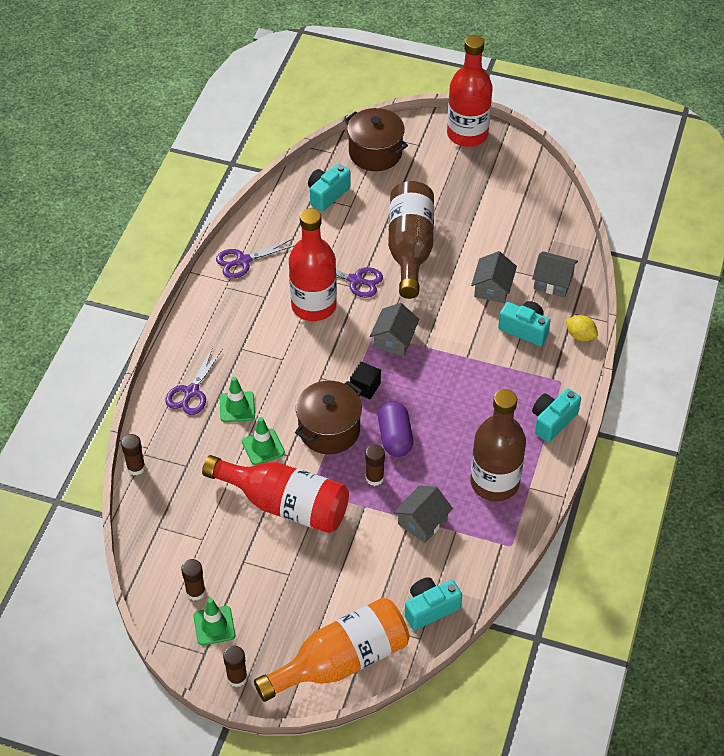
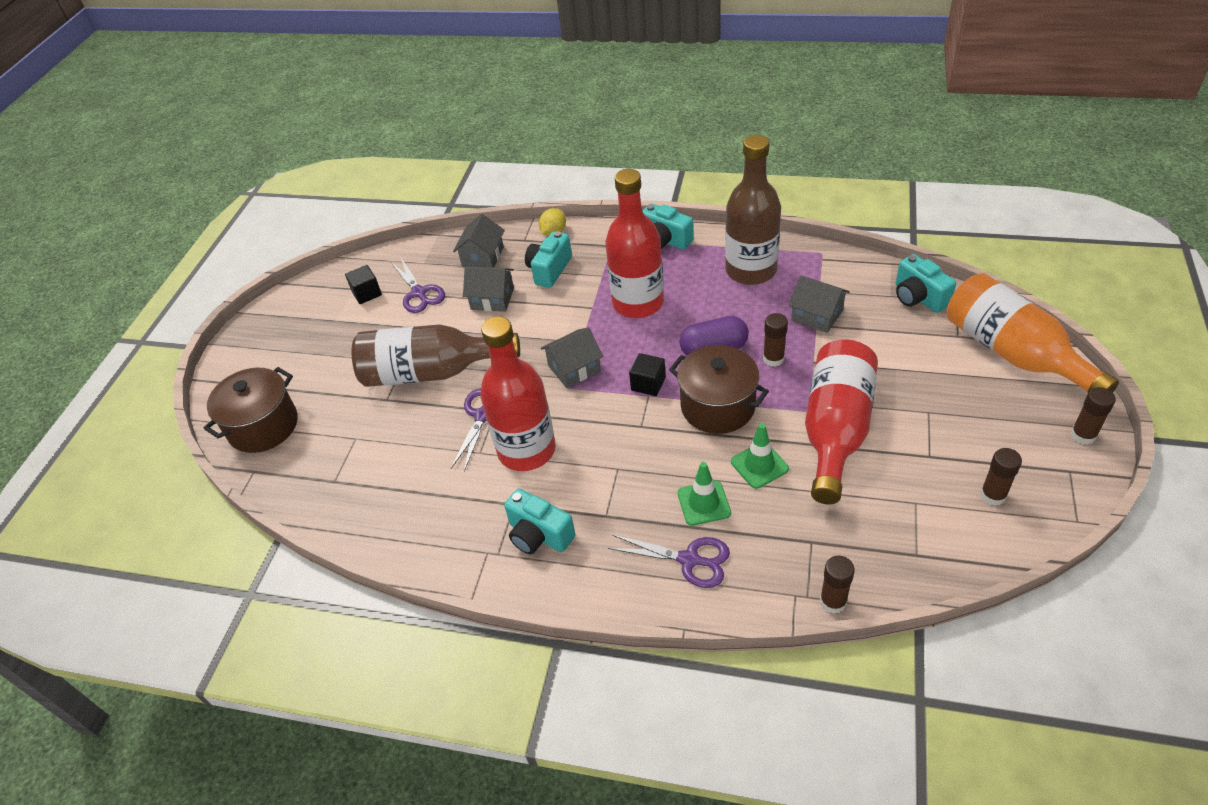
camera: 90 degrees left, 5 degrees down
green traffic cone [193,598,235,645] -> none
purple scissors [216,239,295,279] -> purple scissors moved to [391,258,445,313]
turquoise camera [308,164,351,211] -> turquoise camera moved to [504,489,575,555]
grey house [370,303,420,356] -> grey house turned 45 degrees counterclockwise [541,327,603,388]
red bottle [447,35,493,147] -> red bottle moved to [605,169,664,318]
none -> black cube [345,265,382,304]

